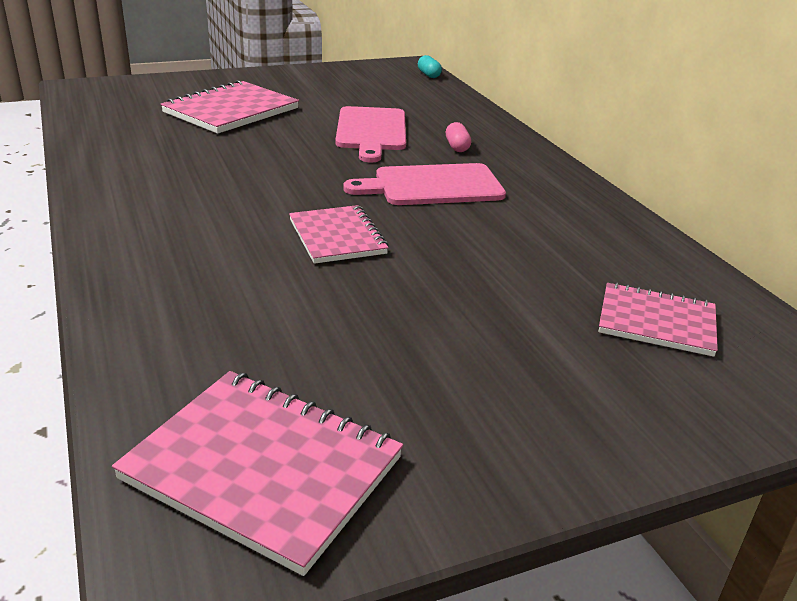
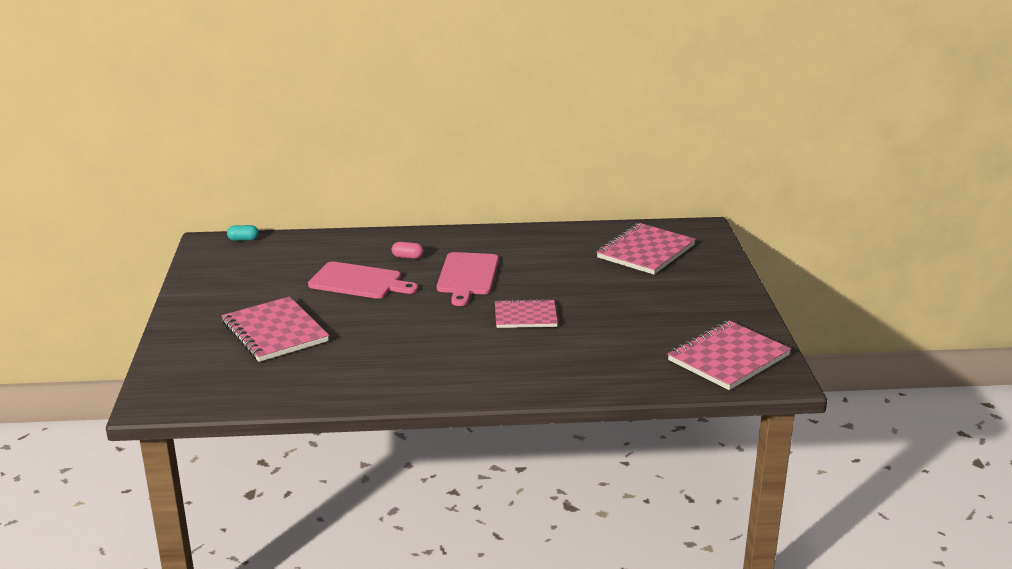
camera: 70 degrees left, 5 degrees down
pink notebook [598,282,718,357] -> pink notebook [597,223,696,275], size x1.53

